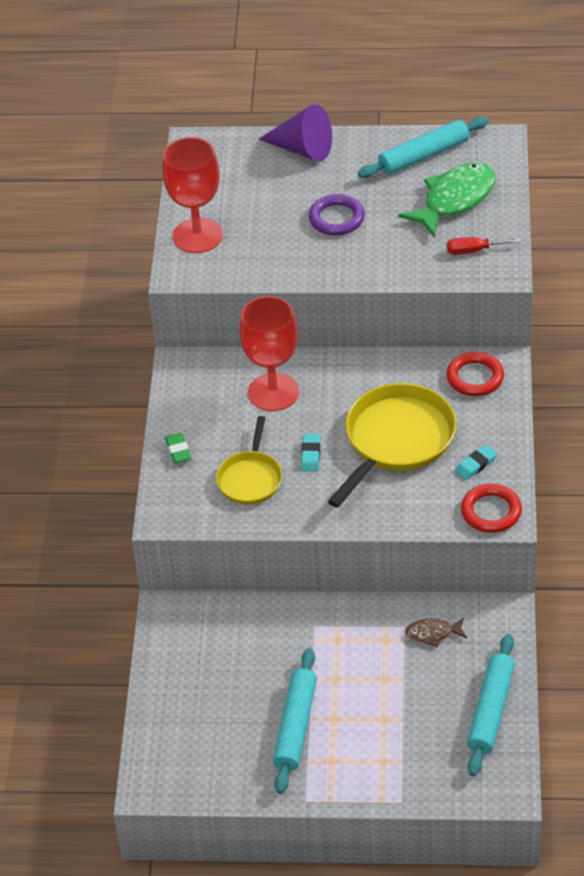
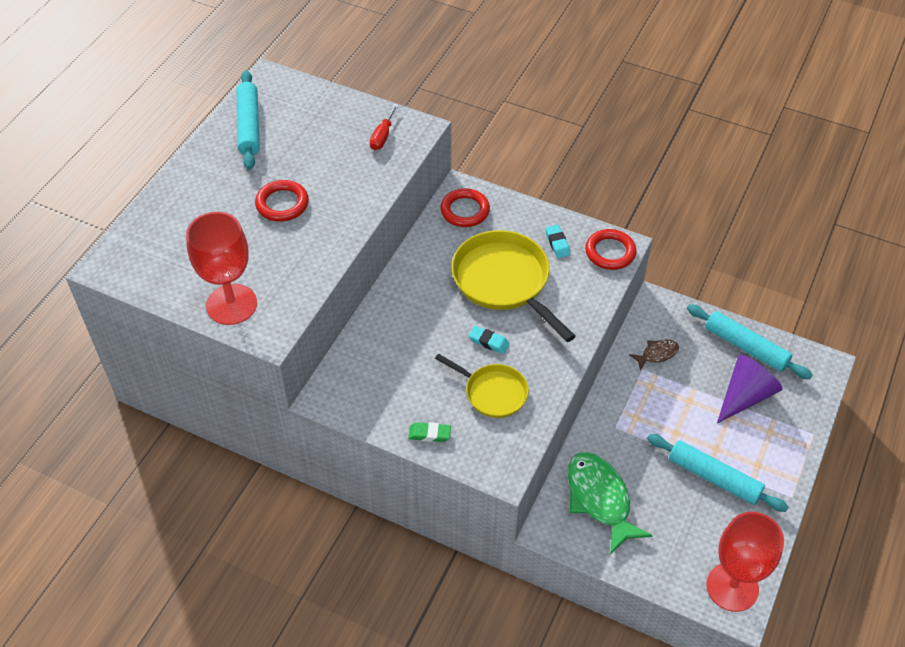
camera: 70 degrees left, 5 degrees up
red goblet [239,296,299,411] -> red goblet moved to [706,512,784,612]
purple cone [259,104,332,162] -> purple cone moved to [717,355,783,423]
purple ring [309,194,365,235] -> red ring [255,180,309,222]
green fish [398,163,496,238] -> green fish moved to [567,452,653,555]
brown fish [405,617,467,647] -> brown fish turned 135 degrees counterclockwise [629,339,679,371]

